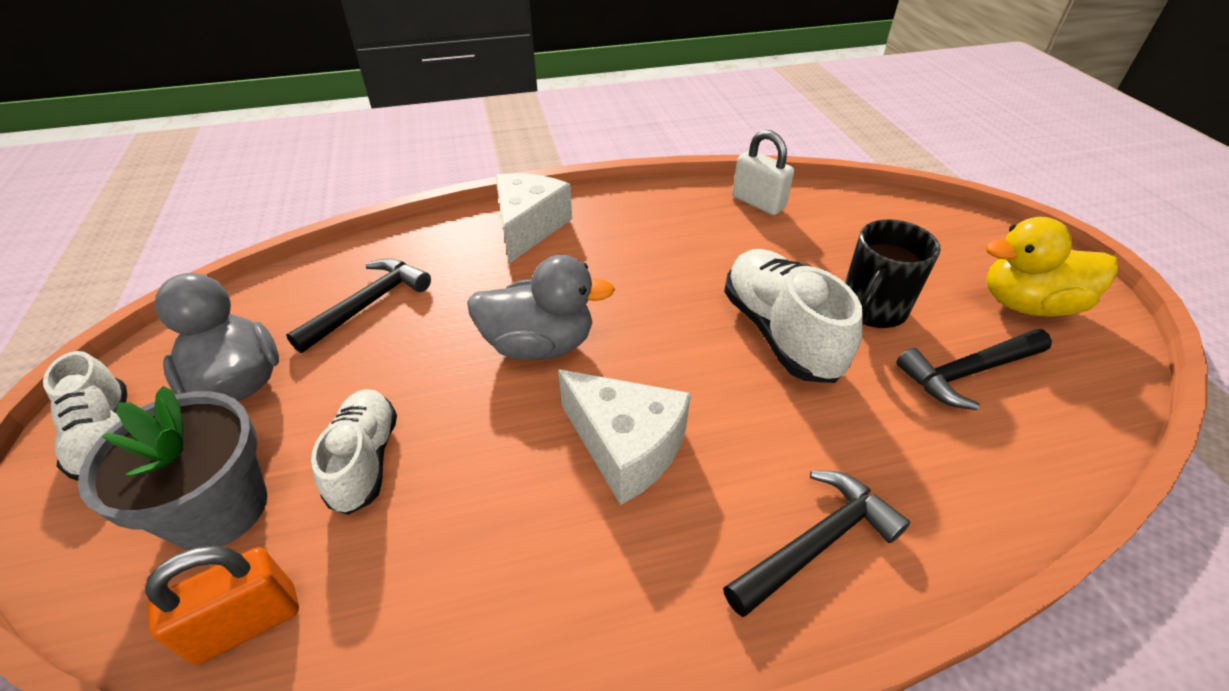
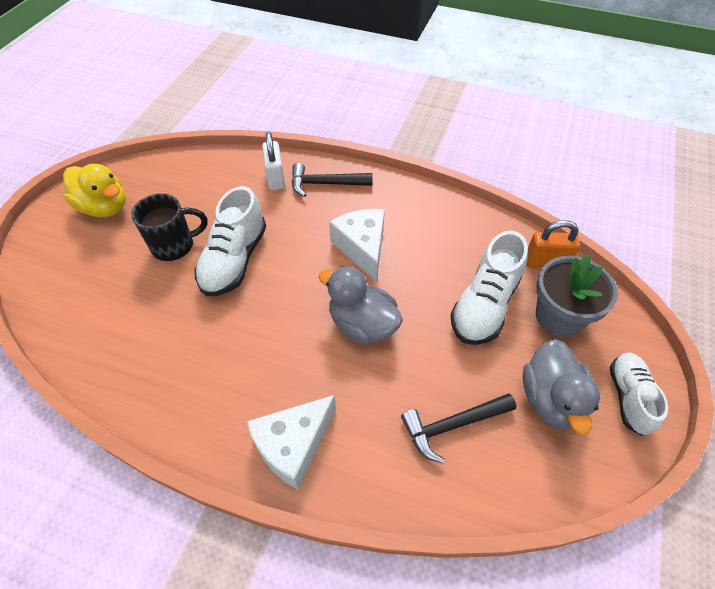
camera: 145 degrees left, 10 degrees up
white shoe [311,389,397,515] -> white shoe [450,230,528,345], size x1.53
white padlock [732,130,794,215] -> white padlock moved to [262,132,285,190]
black hammer [896,329,1052,410] -> none

